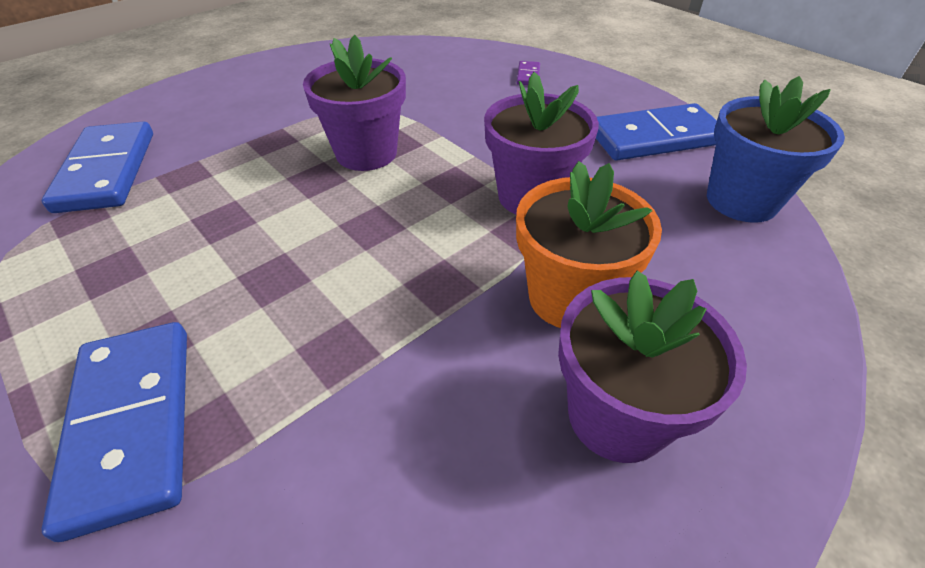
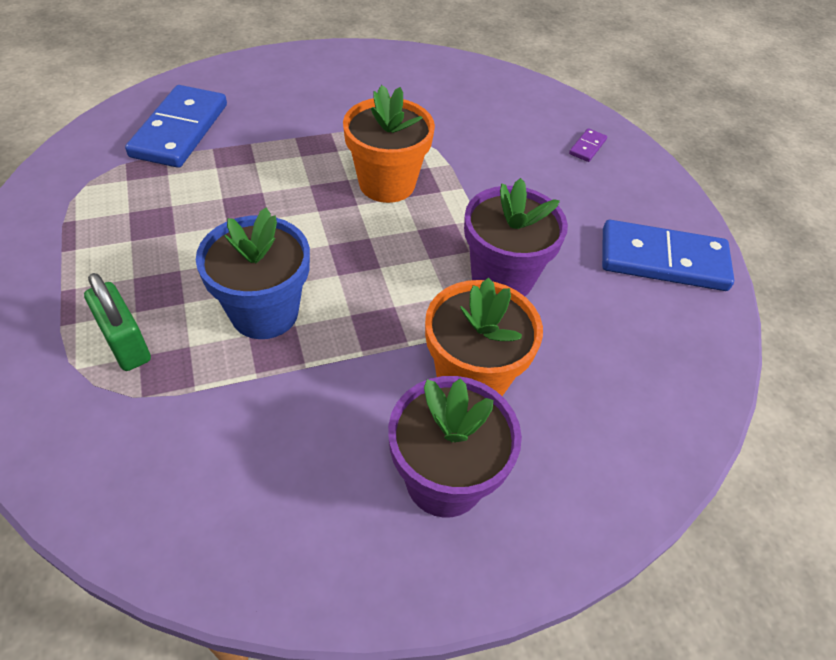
camera: 20 degrees right, 5 degrees up
blue domino [41,322,187,542] -> green padlock [84,273,151,371]
purple flower pot [303,35,406,171] -> orange flower pot [343,85,435,203]
blue flower pot [707,76,845,223] -> blue flower pot moved to [196,208,310,339]

